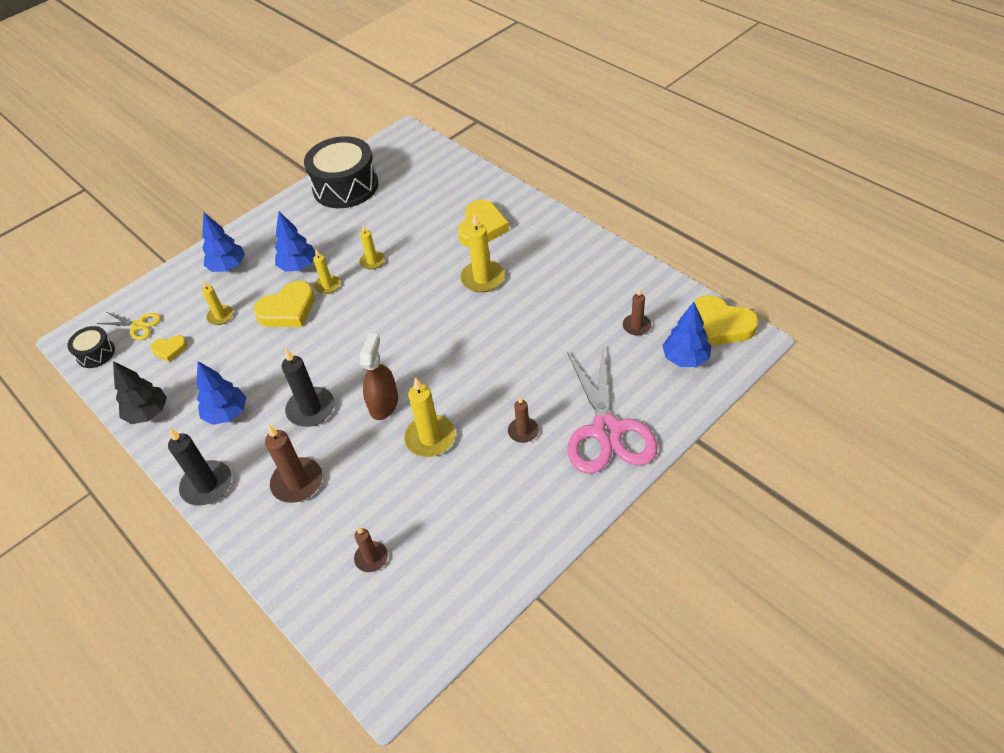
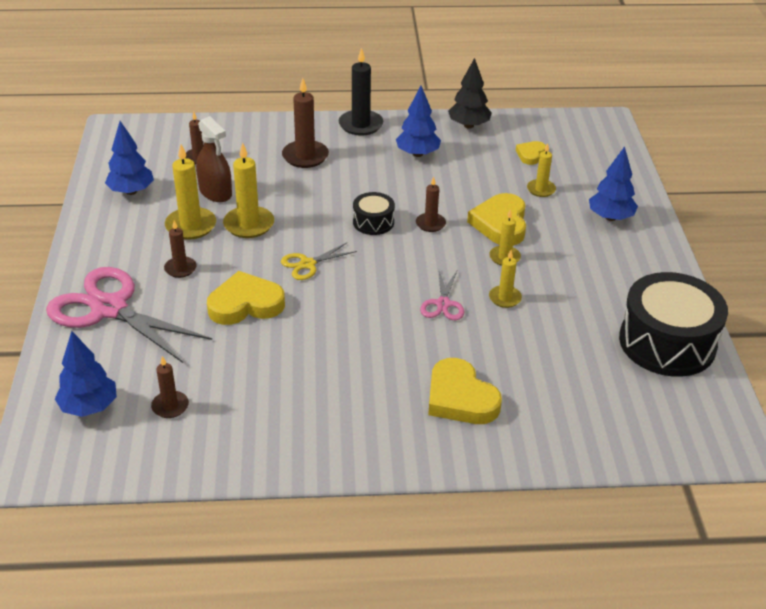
camera: 125 degrees right, 10 degrees down
black drum [67,326,115,368] -> black drum moved to [353,192,395,235]
yellow scissors [97,311,161,340] -> yellow scissors moved to [281,242,357,280]
blue tree [275,211,315,271] -> blue tree moved to [105,121,154,195]
black candle [282,348,335,427] -> none
brown spray bottle [360,333,398,420] -> brown spray bottle moved to [196,116,232,202]
yellow candle [460,213,505,293] -> yellow candle moved to [165,145,216,240]
yellow heart [694,295,759,346] -> yellow heart moved to [207,271,285,325]
none -> brown candle [416,176,446,232]
none -> pink scissors [420,271,464,320]

